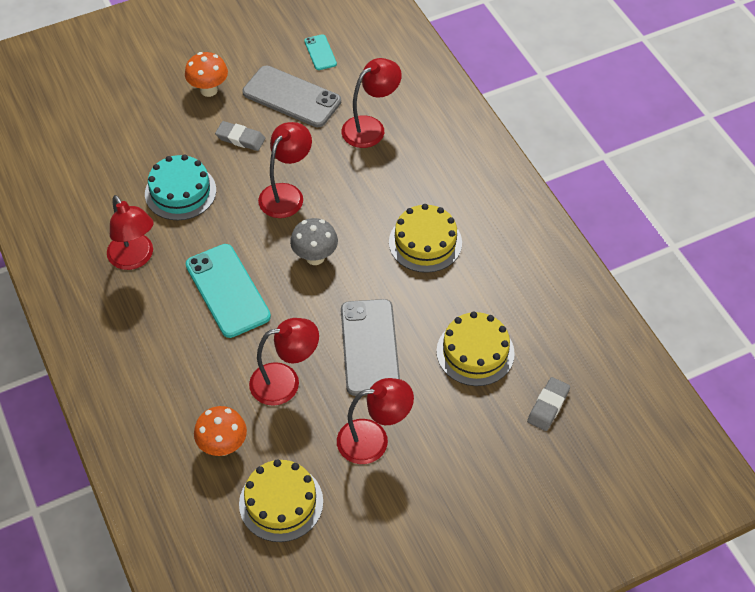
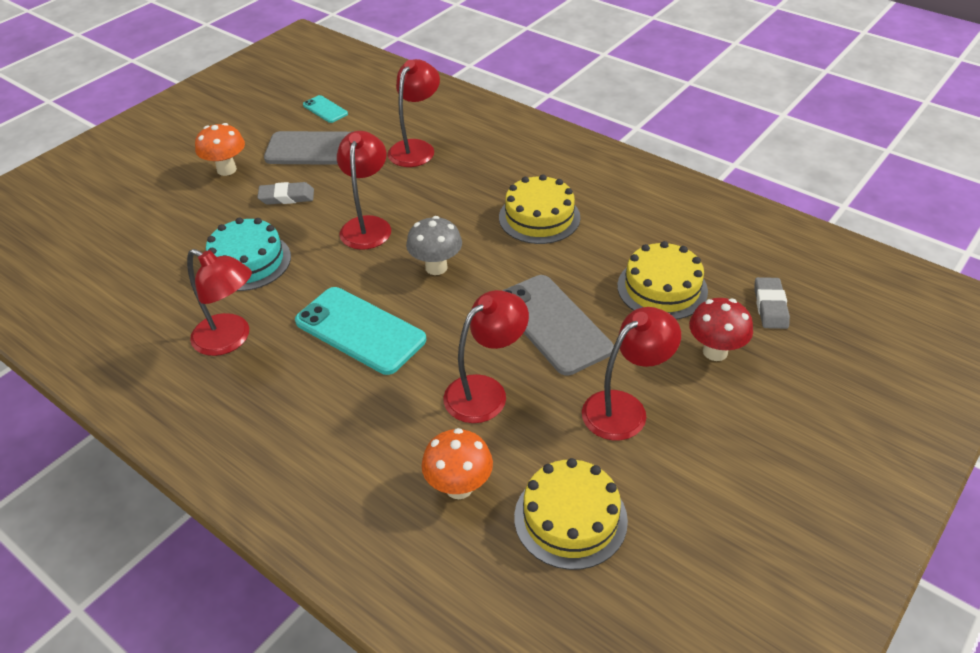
camera: 25 degrees left, 10 degrees down
none -> red mushroom [689,298,753,361]

